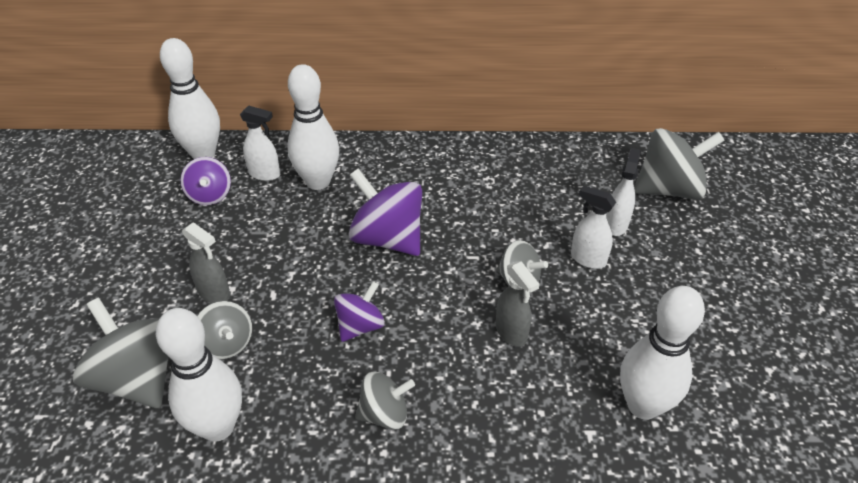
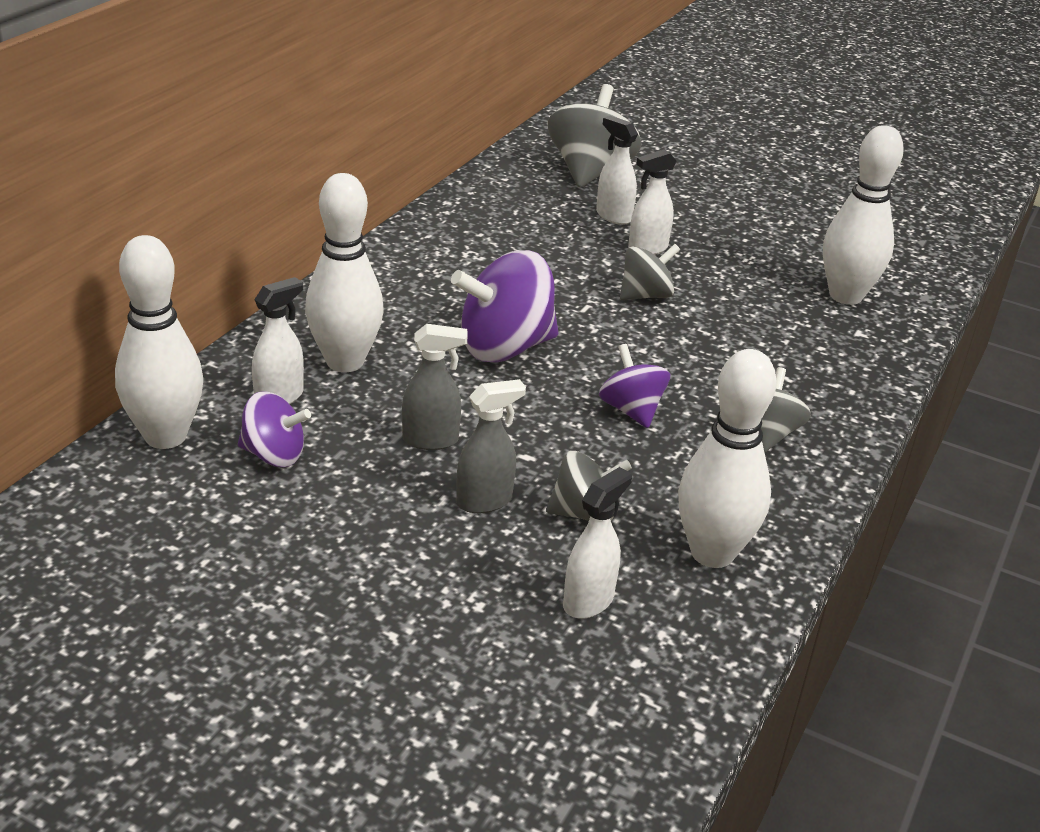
camera: 65 degrees left, 10 degrees down
grey spinning top [73,298,169,408] -> white spray bottle [563,467,632,619]
grey spray bottle [496,261,540,346] -> grey spray bottle moved to [402,324,468,450]

